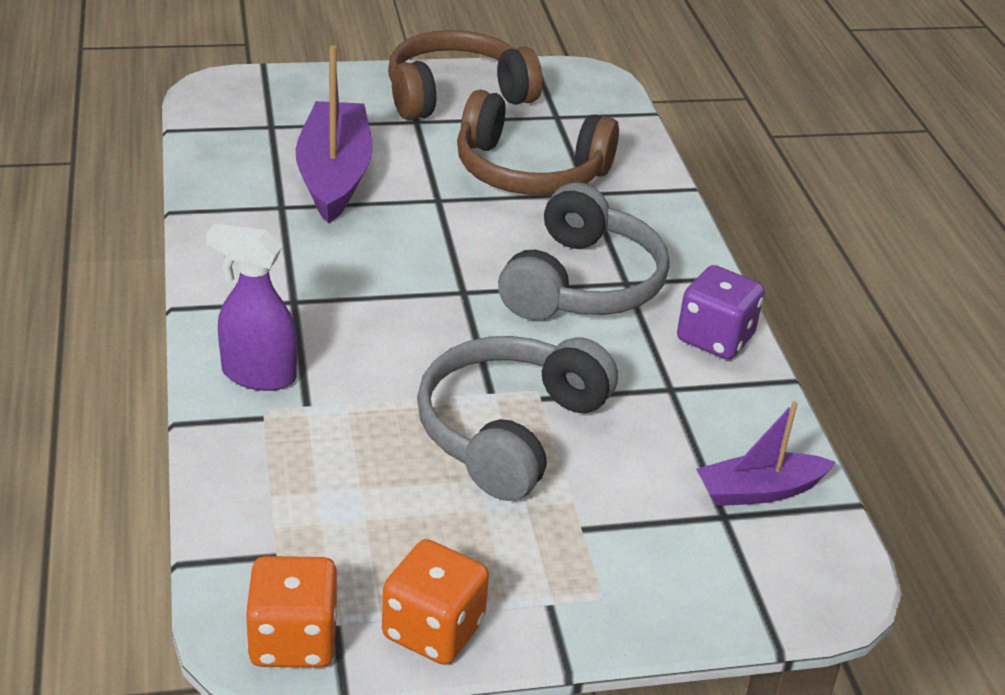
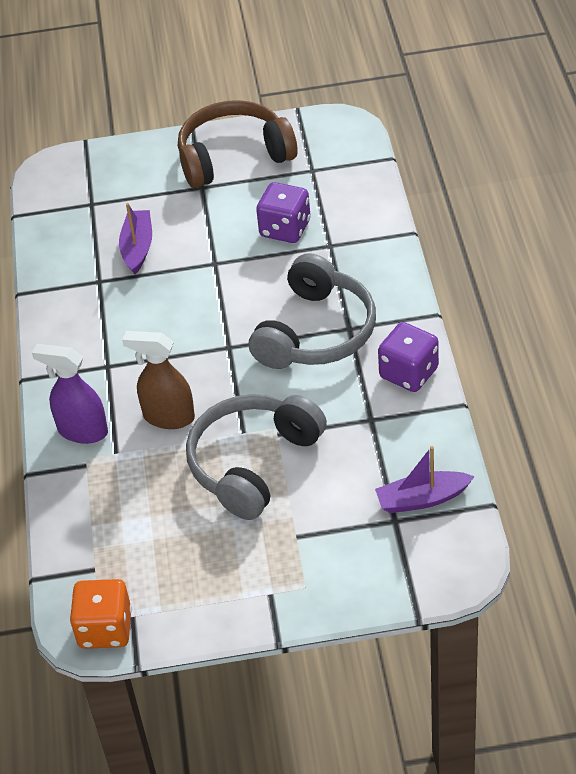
camera: 10 degrees right, 10 degrees up
purple boat [296,45,372,223] -> purple boat [119,203,152,274], size x0.59
orange dice [382,539,489,665] -> none
brown headphones [457,90,619,195] -> purple dice [256,182,310,243]
none -> brown spray bottle [122,331,195,429]

